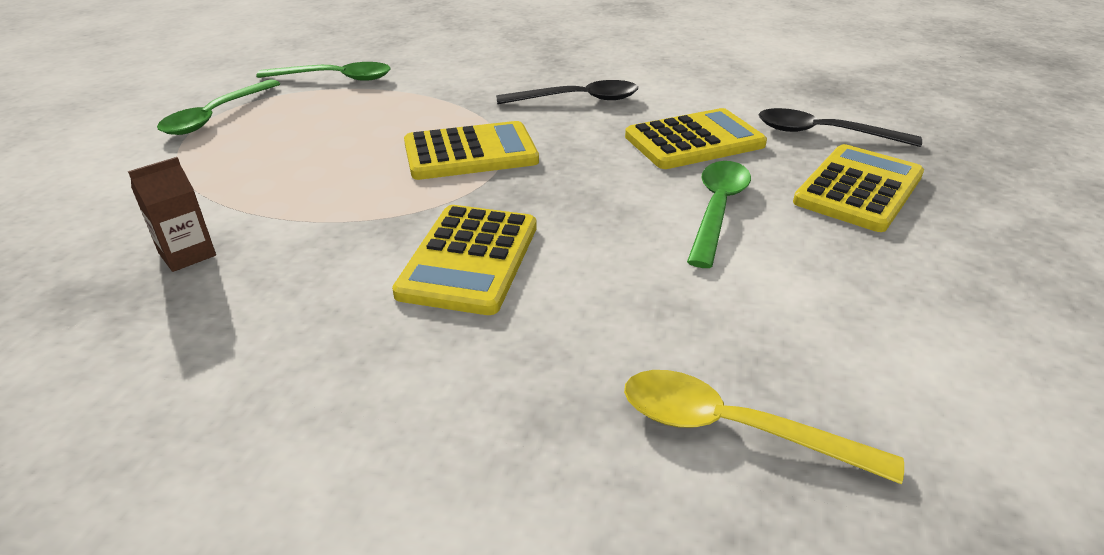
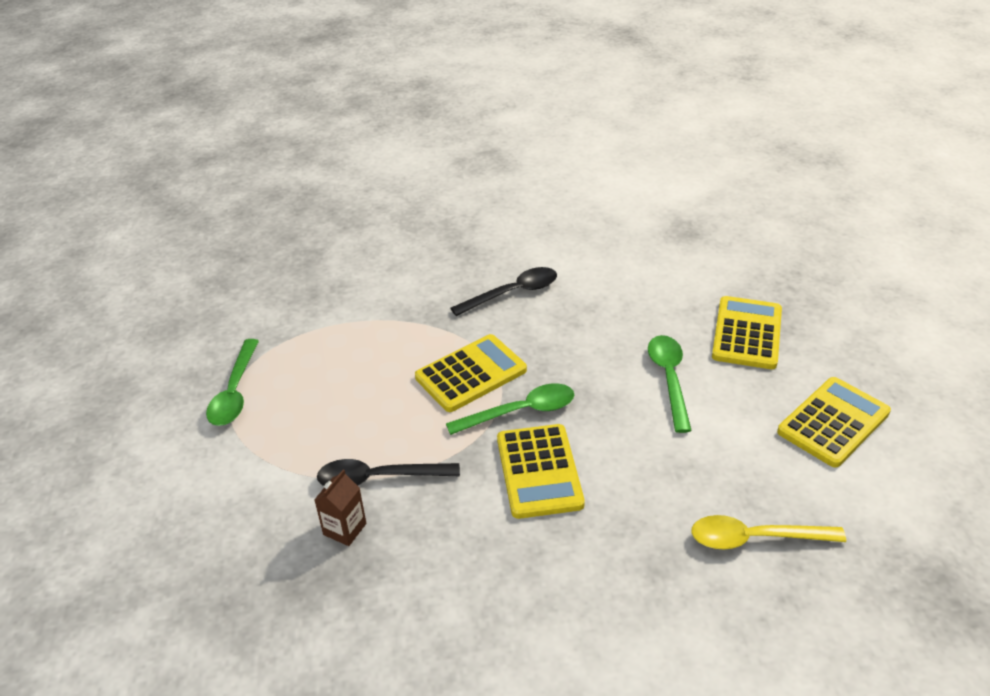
camera: 20 degrees left, 5 degrees up
green spoon [257,62,391,81] -> green spoon moved to [446,384,574,435]
yellow calculator [625,108,767,169] -> yellow calculator moved to [777,377,891,468]
black spoon [758,108,922,147] -> black spoon moved to [317,459,460,486]

